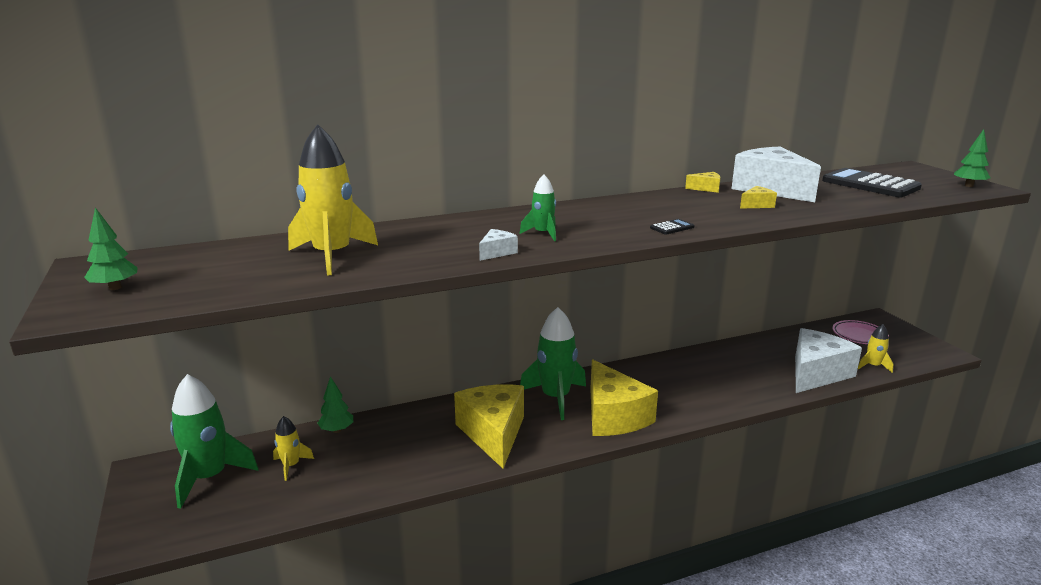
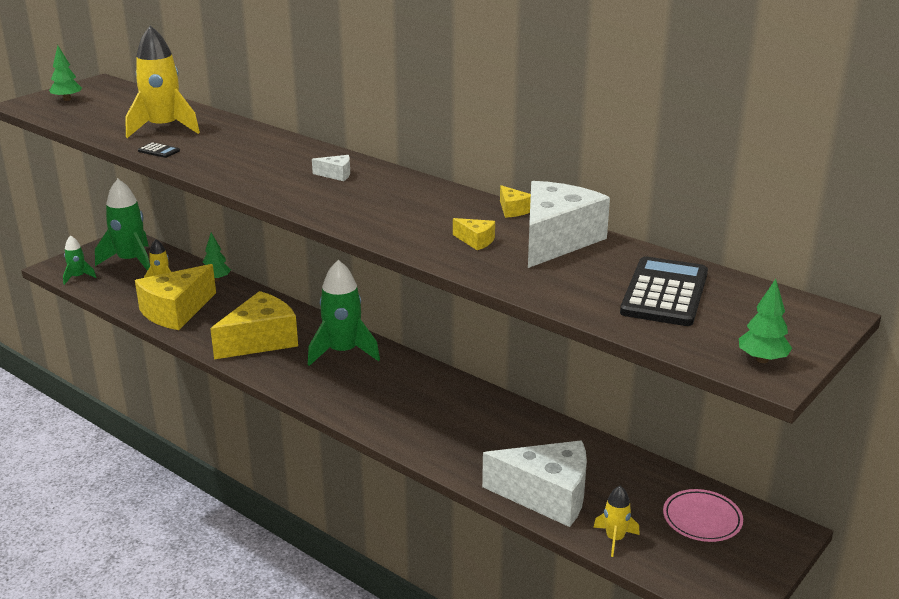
camera: 60 degrees right, 5 degrees up
white cheese [479,229,518,261] -> white cheese moved to [312,155,350,181]
green rocket [519,175,556,241] -> green rocket moved to [63,235,96,285]
yellow cheese [590,360,658,436] -> yellow cheese moved to [135,264,216,330]
black calculator [650,219,695,235] -> black calculator moved to [138,142,180,158]

